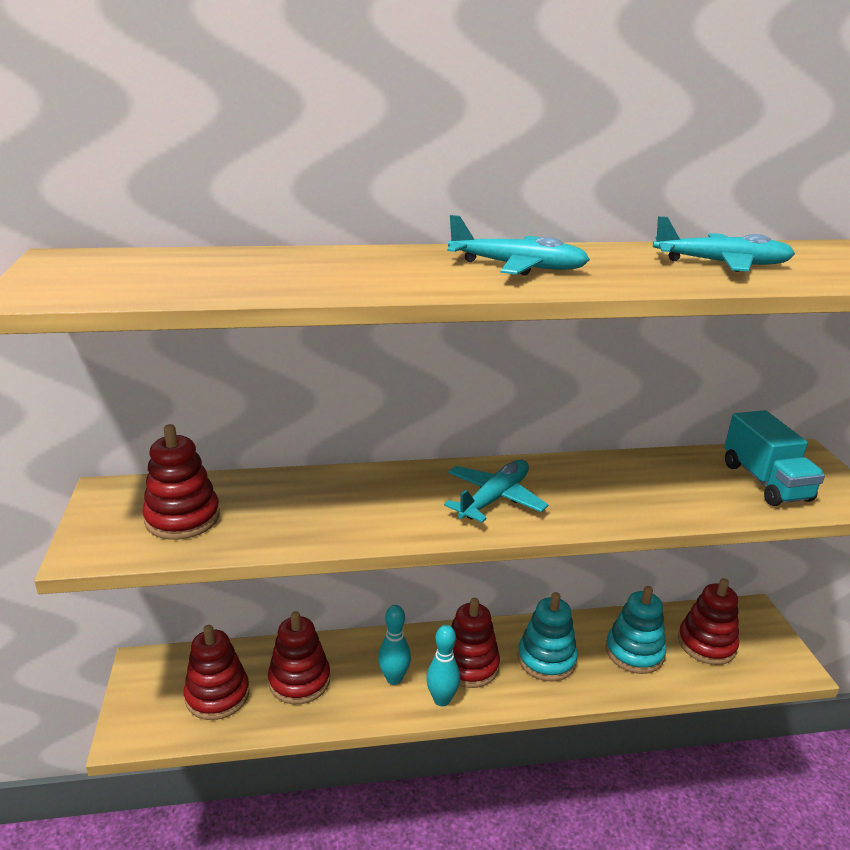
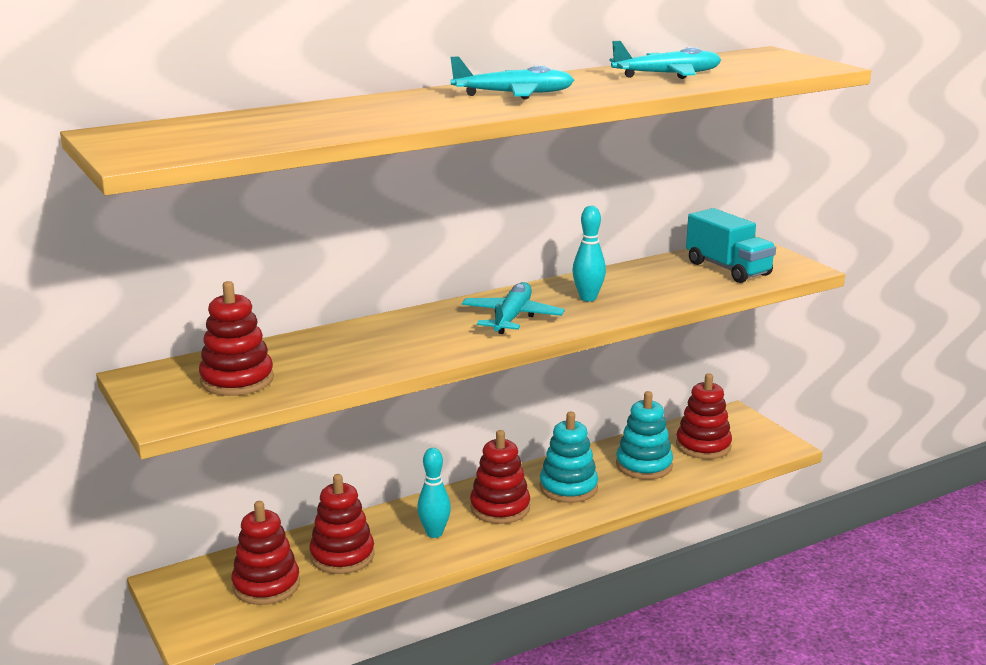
camera: 20 degrees left, 5 degrees down
turquoise bowling pin [426,625,460,706] -> turquoise bowling pin moved to [572,206,606,302]

